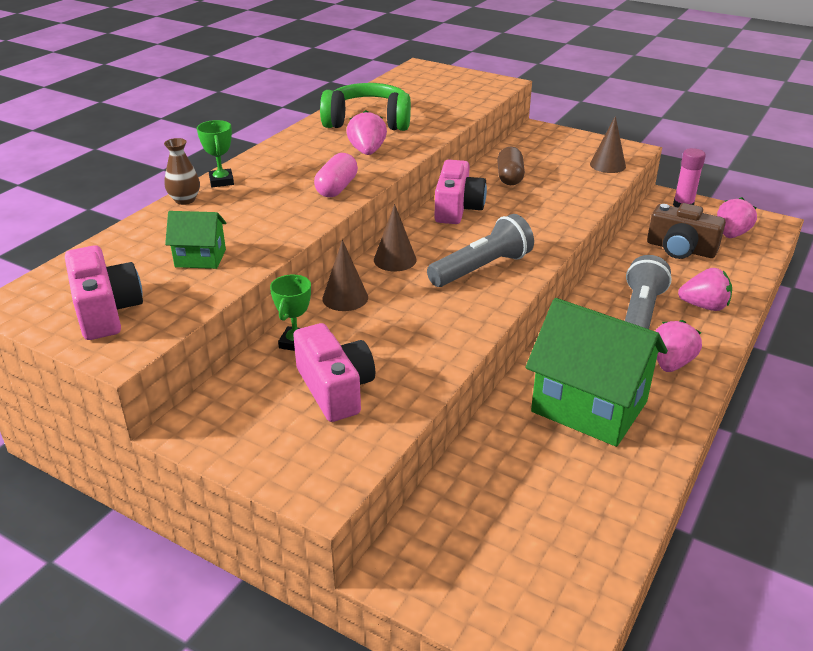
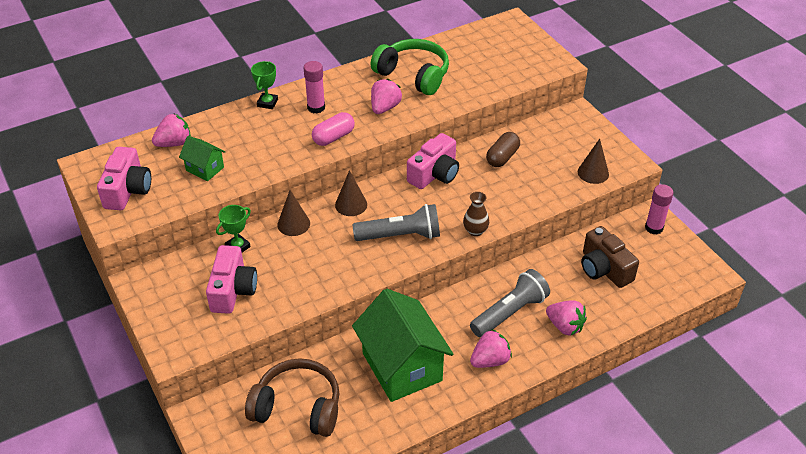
camera: 30 degrees right, 10 degrees up
brown vase [164,138,200,205] -> brown vase moved to [463,192,489,236]
pink strawberry [717,197,757,238] -> pink strawberry moved to [152,114,191,147]
none -> brown headphones [245,358,339,437]
none -> pink glue stick [304,61,325,114]

